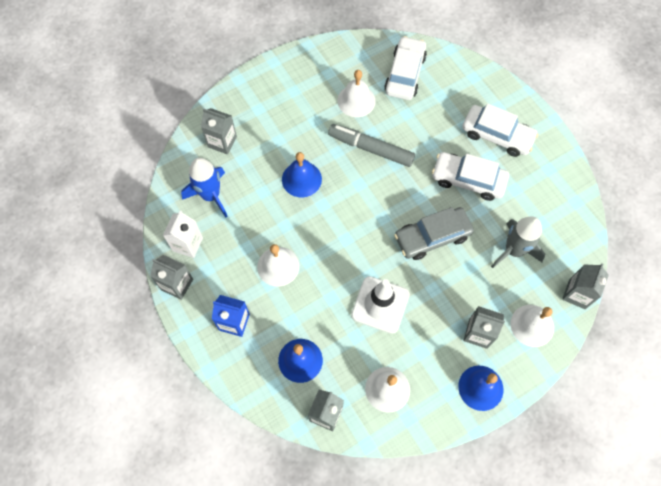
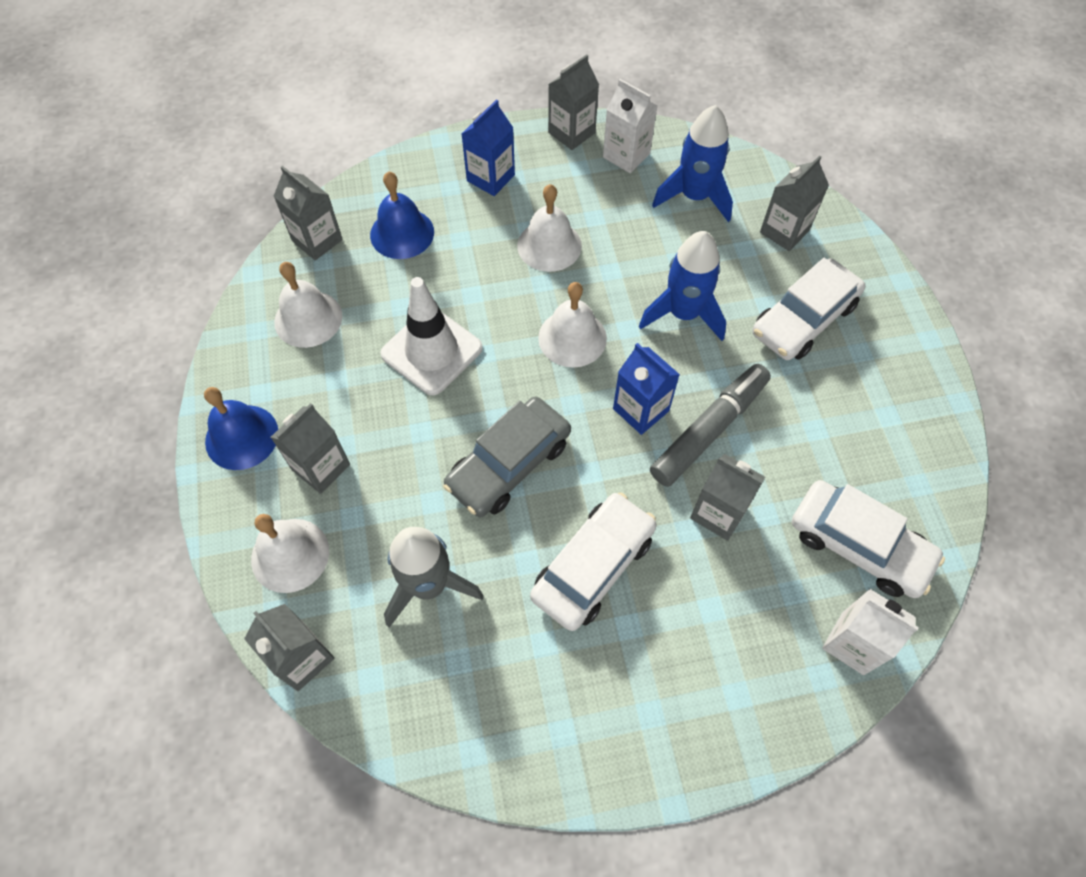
camera: 110 degrees right, 5 degrees down
blue bell [282,152,322,197] -> blue rocket [639,231,726,341]
white bell [337,70,376,117] -> white bell moved to [538,282,607,368]
grey car [394,207,474,260] -> grey car turned 135 degrees counterclockwise [443,397,571,518]
white car [462,103,539,157] -> white car moved to [752,258,865,360]
none -> blue carton [613,343,680,435]
none -> grey carton [690,454,765,541]
none -> white carton [822,589,919,675]

